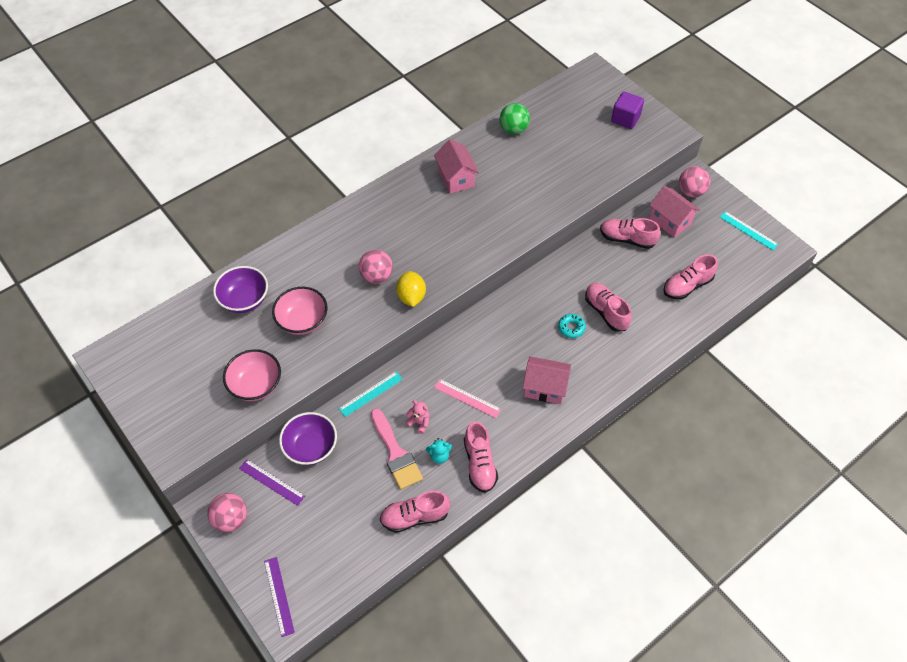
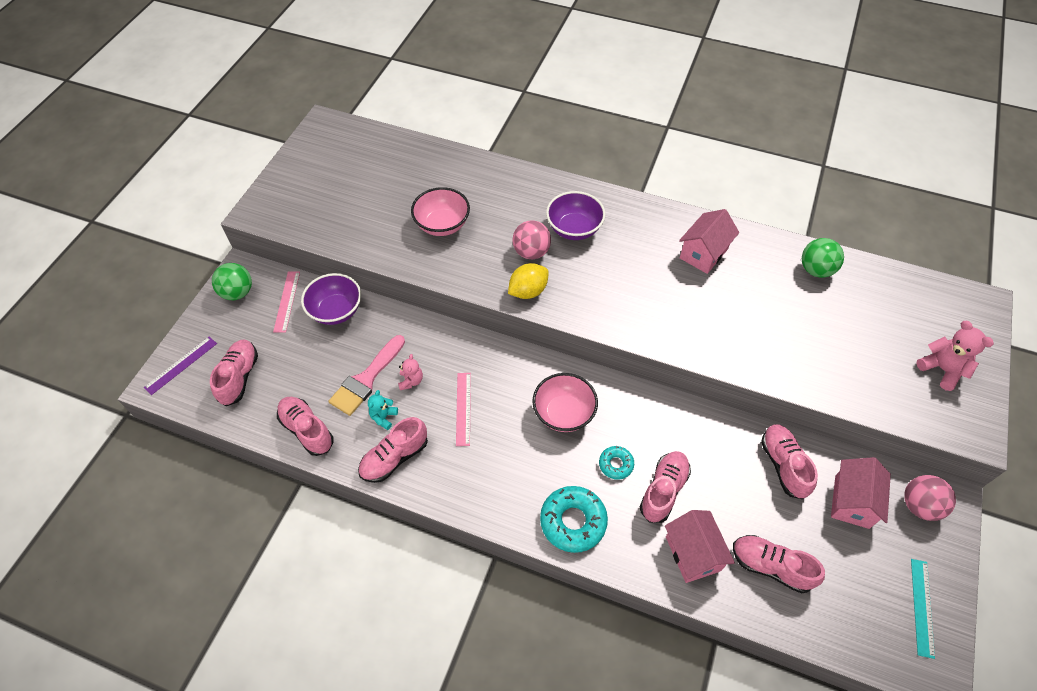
camera: 60 degrees right, 0 degrees up
pink ball [207,493,247,532] -> green ball [212,263,252,300]
purple bowl [213,266,268,313] -> purple bowl moved to [546,191,606,240]
pink bowl [223,349,281,401] -> pink bowl moved to [532,373,598,432]
purple ruler [239,459,305,506] -> pink ruler [273,271,300,333]
turquoise ruler [339,371,403,417] -> none
turquoise teddy bear [426,438,452,464] -> turquoise teddy bear turned 60 degrees clockwise [368,390,398,430]
pink house [523,356,571,404] -> pink house moved to [665,510,735,583]
purple cube [611,92,644,129] -> pink teddy bear [916,321,994,391]
none -> pink shoe [210,339,258,406]
none -> turquoise donut [540,486,608,553]

